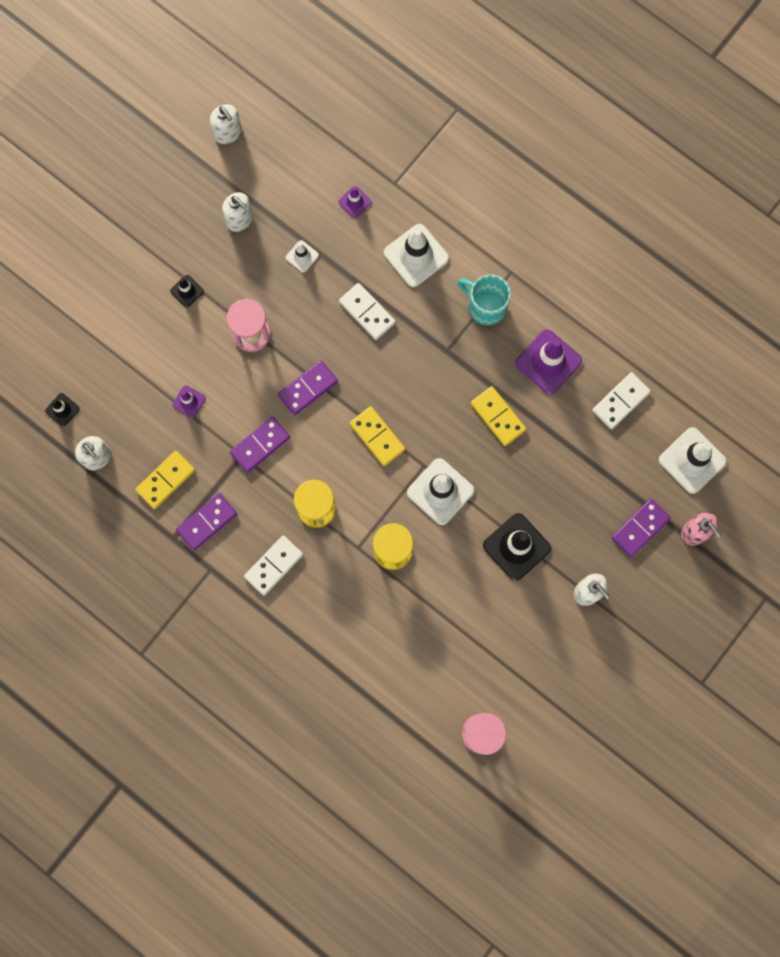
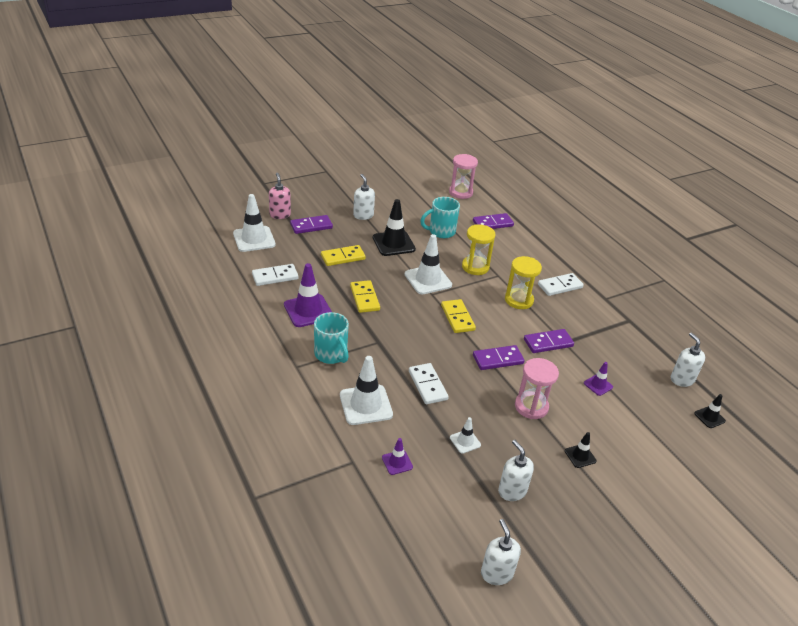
camera: 160 degrees left, 40 degrees down
yellow domino [135,451,195,509] -> yellow domino moved to [321,245,366,266]
purple domino [176,493,237,551] -> purple domino moved to [473,213,514,229]
none -> turquoise mug [420,197,460,238]

